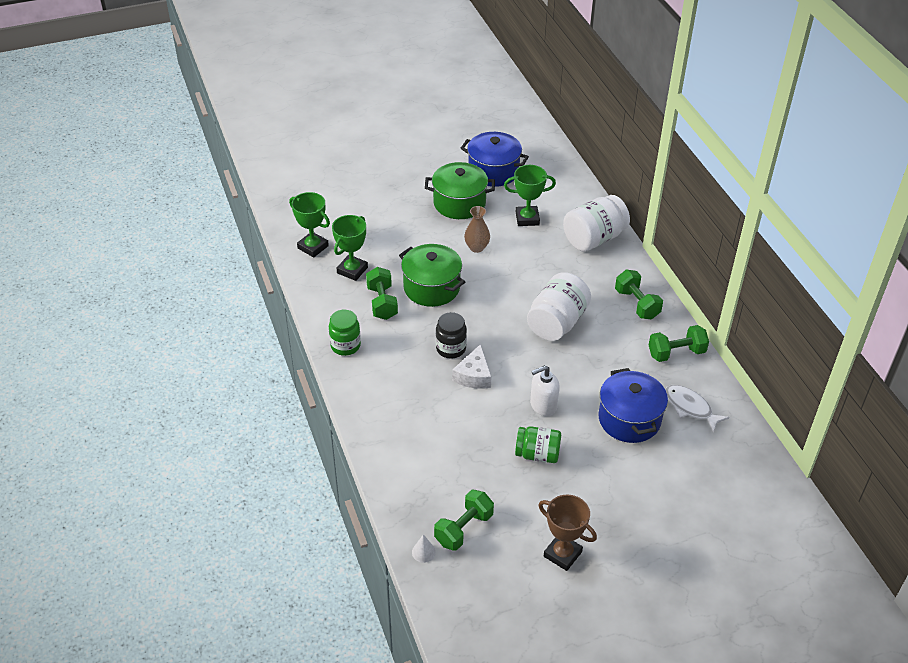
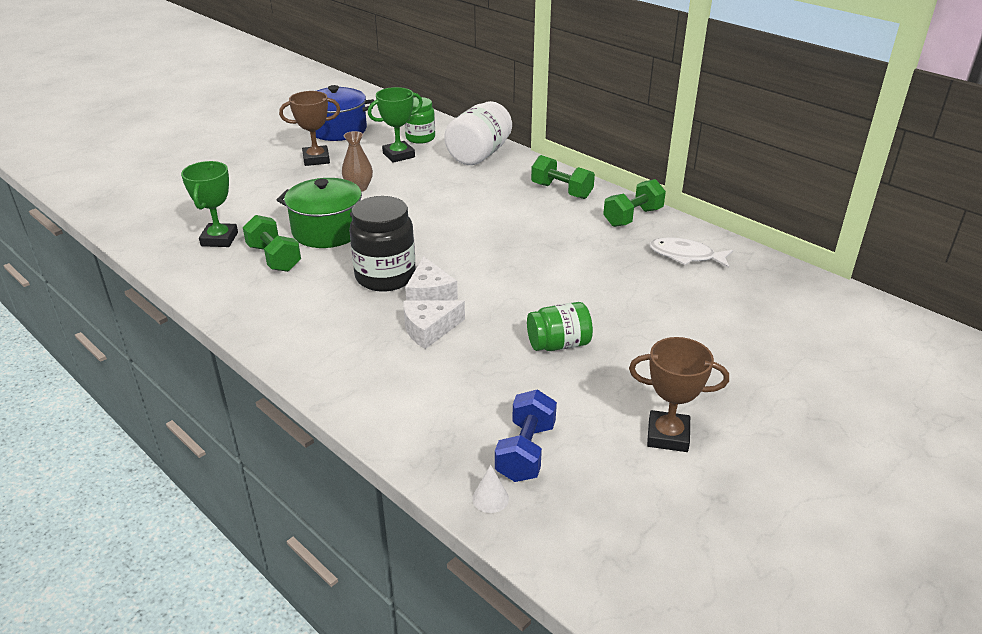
camera: 25 degrees left, 10 degrees down
green trophy [289,192,330,257] -> none
green jar [329,310,361,356] -> green jar moved to [405,97,435,144]
green pot [425,162,495,219] -> brown trophy [279,91,340,166]
green dumbbell [434,490,494,551] -> blue dumbbell [495,390,557,482]
black jar [436,312,467,359] -> black jar [349,196,416,292], size x1.55
white jar [527,272,591,341] -> none
white soap dispenser [530,365,560,416] -> none
blue pot [599,368,668,443] -> none
none -> white cheese [403,300,465,349]

